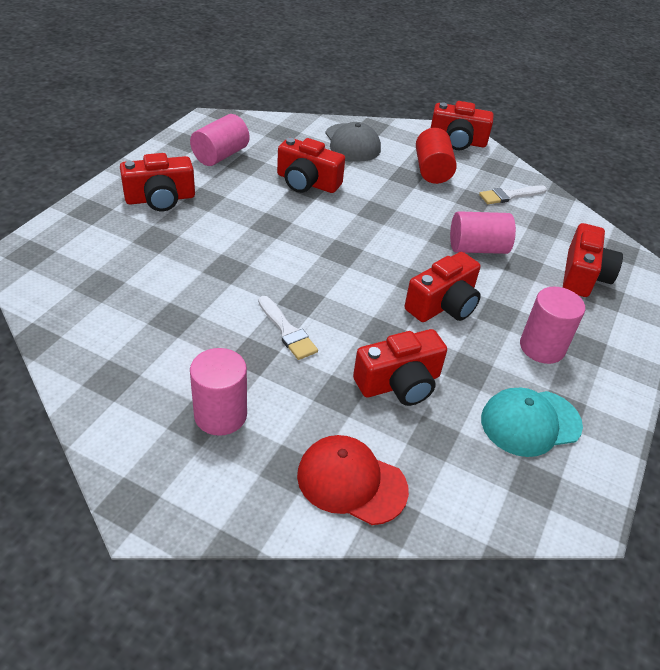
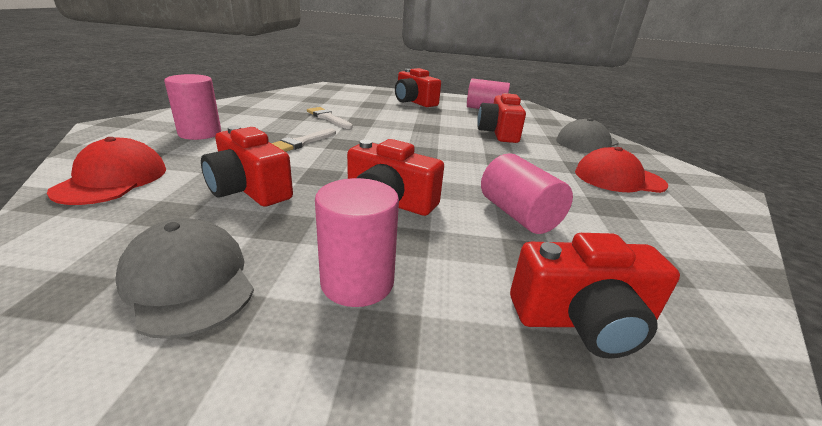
camera: 70 degrees right, 15 degrees down
red cylinder [416,128,457,184] -> red cap [575,147,668,193]
red camera [431,101,493,150] -> none
white brush [479,185,547,204] -> white brush moved to [307,107,353,129]
turquoise cap [481,388,583,457] -> grey cap [115,218,254,339]

